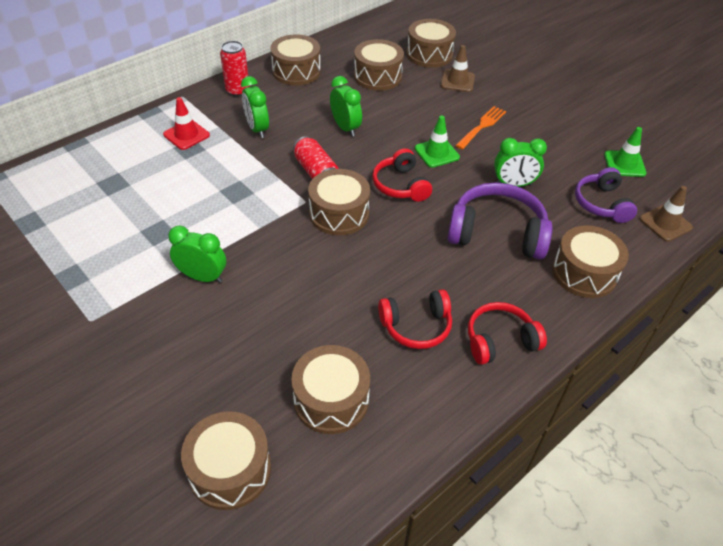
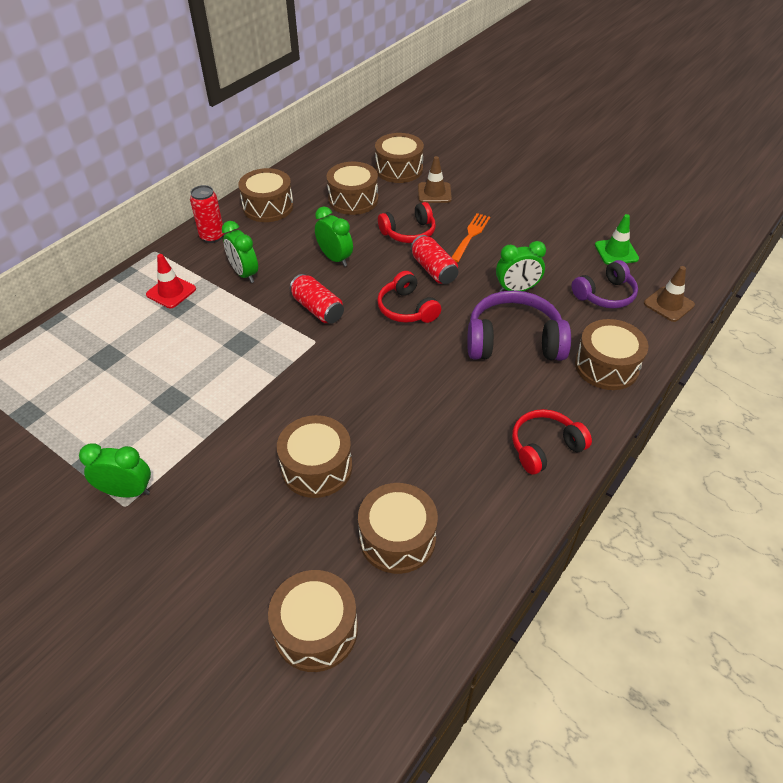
camera: 10 degrees left, 0 degrees up
green clock [168,226,226,283] -> green clock moved to [79,443,151,498]
brown drum [308,169,370,235] -> brown drum moved to [277,415,352,498]
red headphones [378,289,452,349] -> red headphones moved to [378,202,436,243]
green traffic cone [415,115,460,168] -> red can [411,235,458,284]
purple headphones [575,167,637,223] -> purple headphones turned 105 degrees counterclockwise [572,260,638,308]

